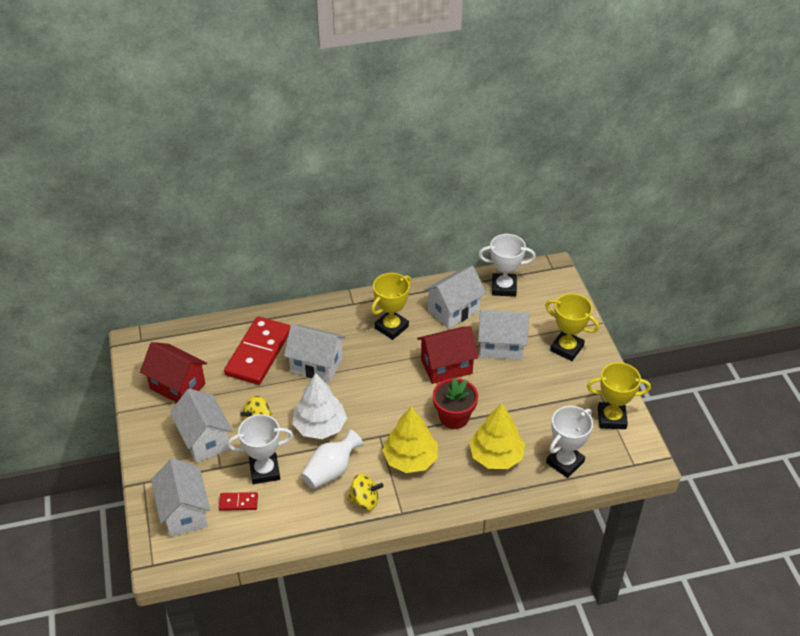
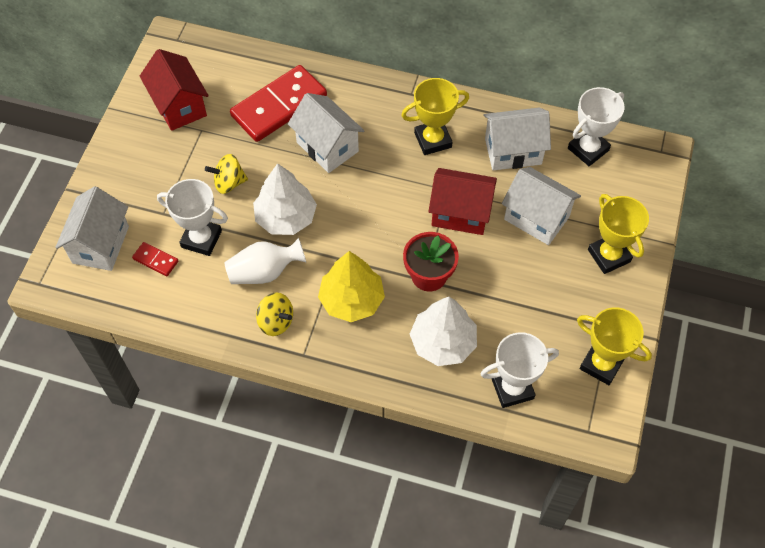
camera: 30 degrees right, 15 degrees up
white house [170,388,232,463] -> none
yellow tree [469,403,525,469] -> white tree [410,297,477,366]
white trophy [479,234,536,297] -> white trophy turned 75 degrees counterclockwise [568,87,625,166]

